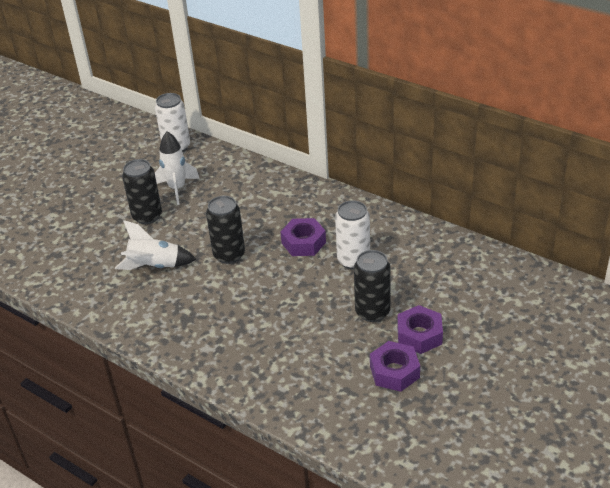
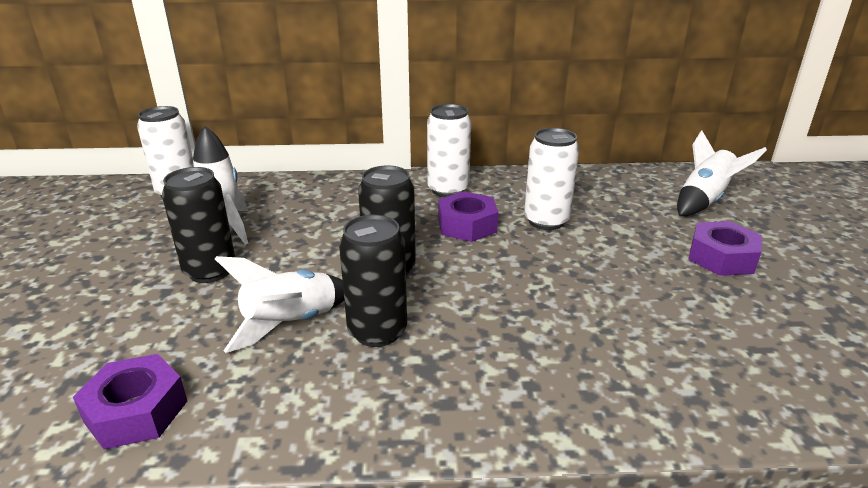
camera: 40 degrees left, 10 degrees down
black can [354,250,391,322] -> black can moved to [339,215,407,347]
purple nut [370,341,420,392] -> purple nut moved to [73,354,187,449]
none -> white can [427,104,471,197]
none -> white rocket [677,130,767,216]

